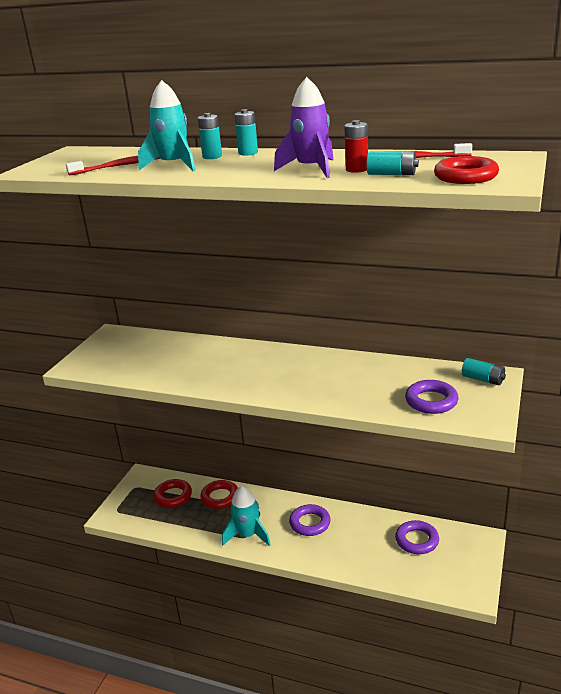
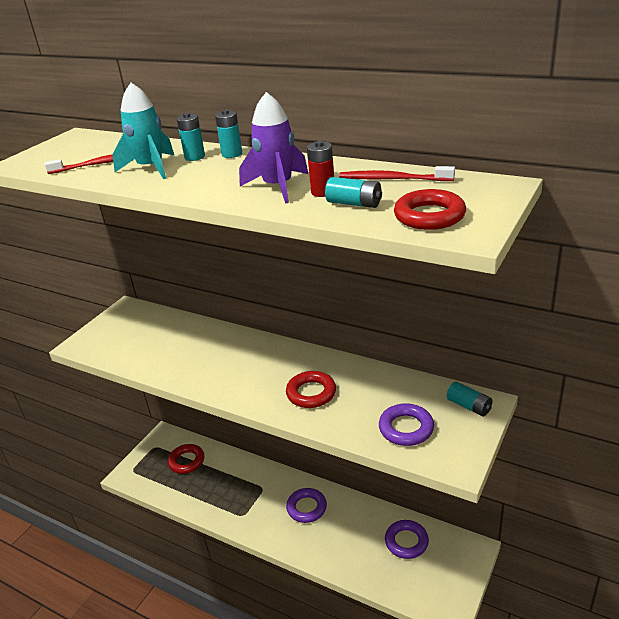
camera: 10 degrees right, 5 degrees up
red ring [200,480,238,509] -> red ring moved to [286,371,336,408]
turquoise rocket [222,486,271,546] -> none

